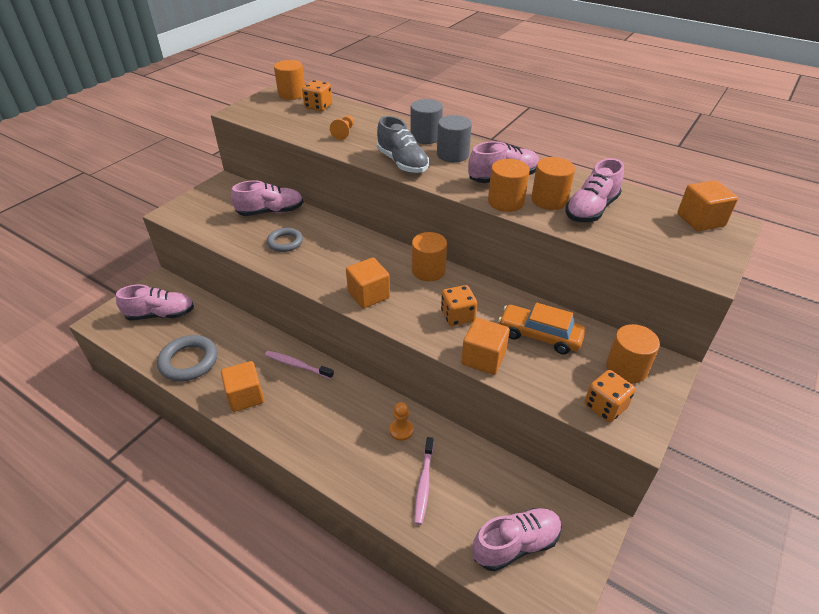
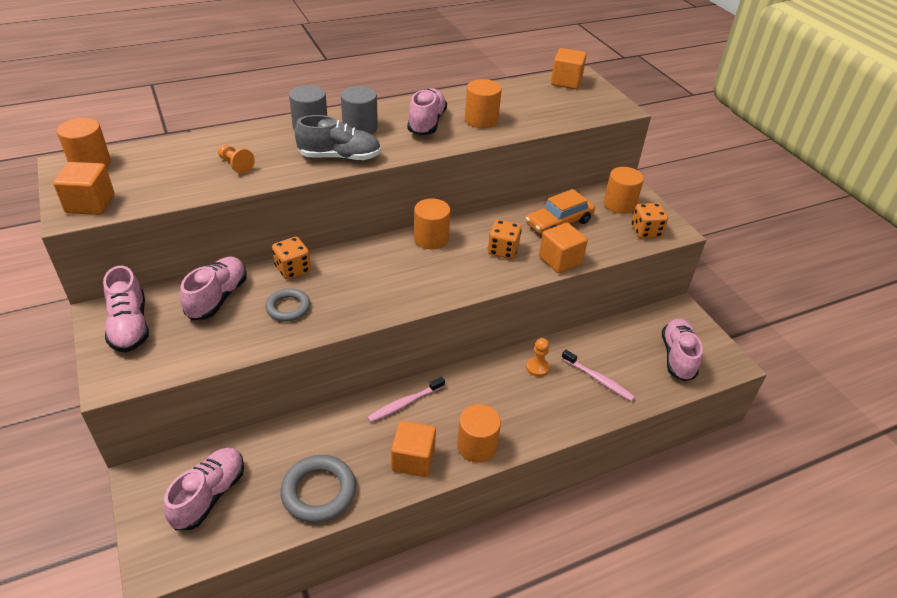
camera: 60 degrees left, 0 degrees up
orange dice [302,80,332,111] -> orange dice moved to [272,237,311,280]
orange cube [346,257,390,308] -> orange cube moved to [53,162,114,215]
orange cylinder [488,159,530,212] -> orange cylinder moved to [457,404,501,463]
pink shoe [565,158,624,222] -> pink shoe moved to [103,266,149,352]

